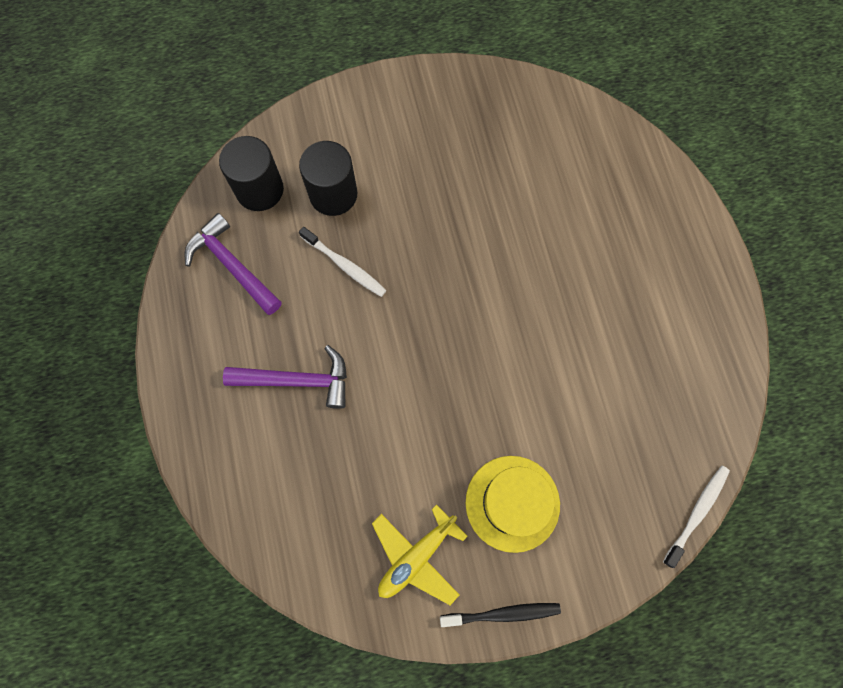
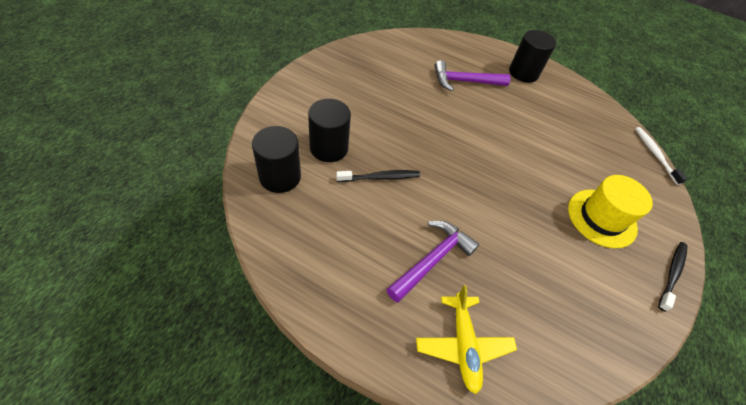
camera: 55 degrees left, 20 degrees down
purple hammer [185,213,282,315] -> purple hammer moved to [434,60,511,91]
white toothbrush [299,227,387,297] -> black toothbrush [336,170,420,182]
yellow plane [372,504,468,605] -> yellow plane moved to [416,285,517,394]
none -> black cylinder [509,30,556,83]

